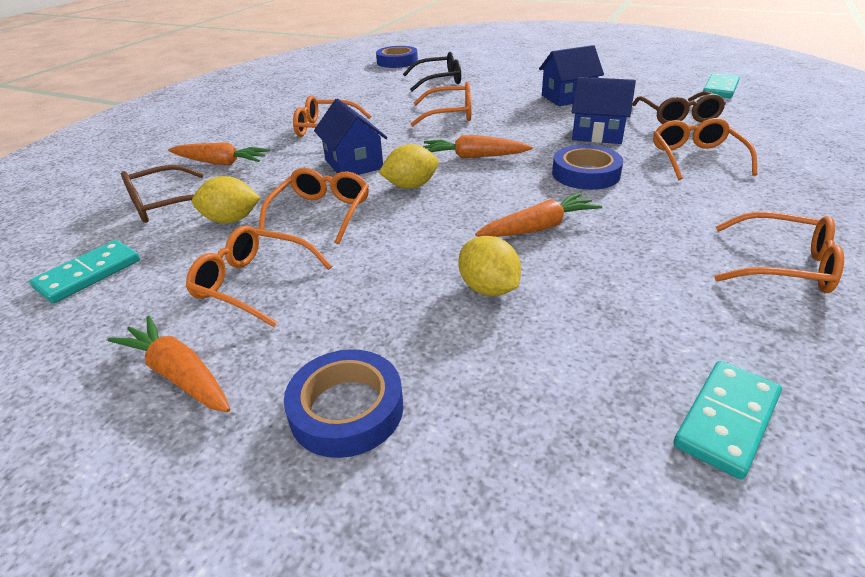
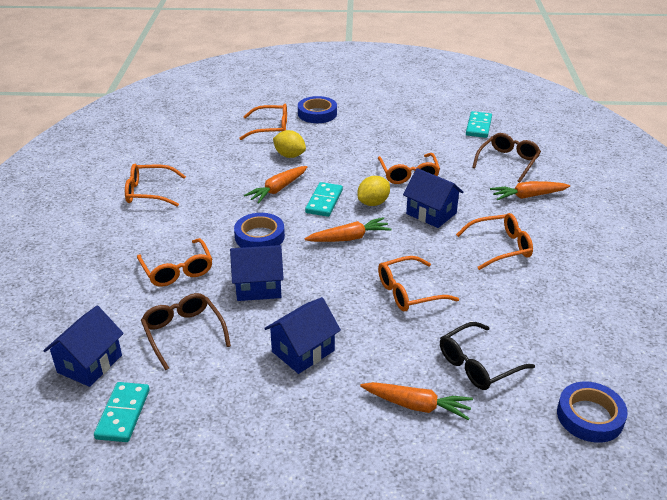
camera: 155 degrees right, 0 degrees up
orange carrot [107,316,230,412] -> orange carrot moved to [360,382,473,420]
orange glasses [186,225,332,327] -> orange glasses moved to [239,104,287,140]
yellow lemon [192,176,261,224] -> none
turquoise domino [674,361,782,479] -> turquoise domino moved to [305,182,343,217]
none -> blue house [43,306,124,387]

